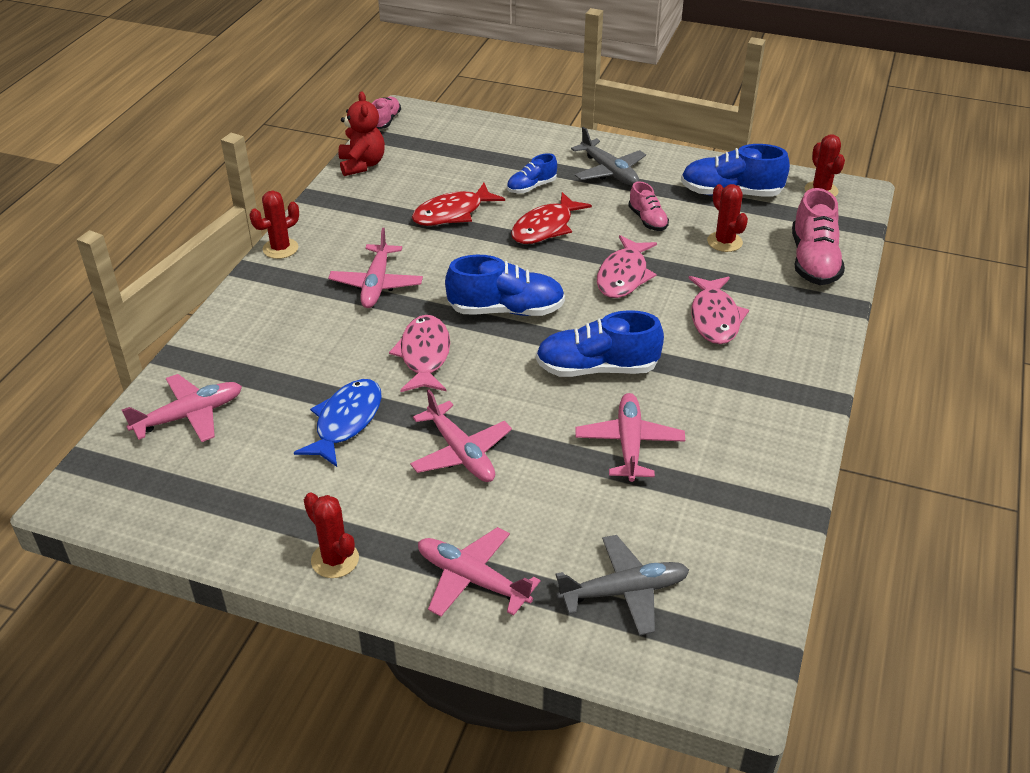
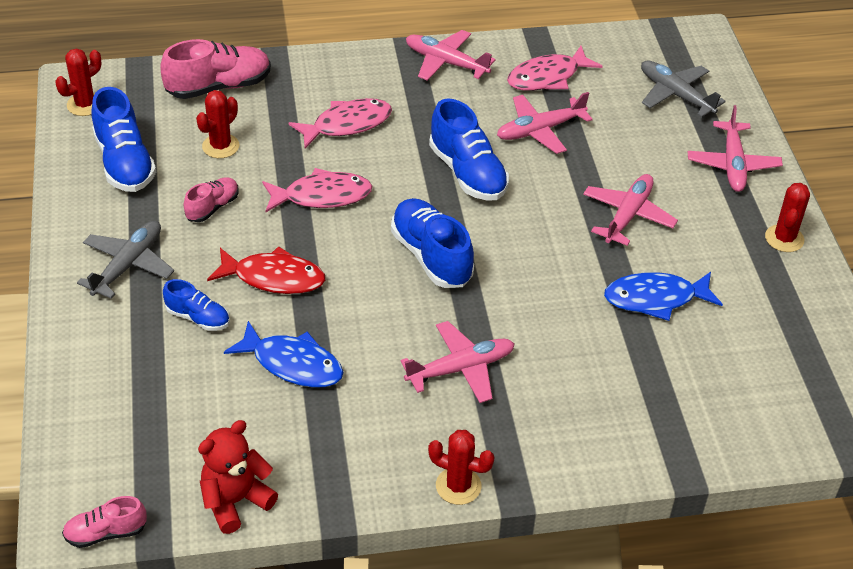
camera: 120 degrees left, 5 degrees up
pink plane [122,374,242,442] -> pink plane moved to [406,30,496,81]
pink fish [389,315,450,392] -> pink fish moved to [507,46,603,91]
red fish [412,183,505,226] -> blue fish [224,321,343,388]

